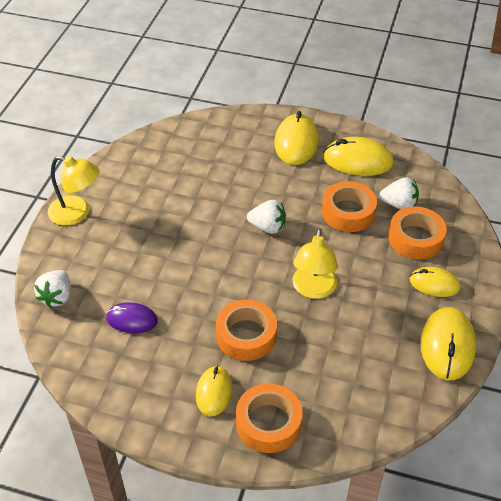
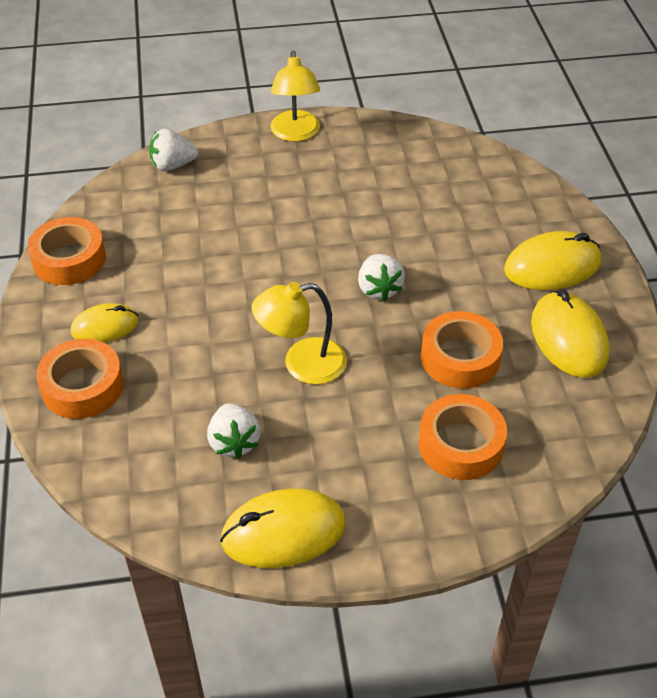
camera: 65 degrees right, 0 degrees up
purple mouse [106,302,158,334] -> none
orange tape [216,299,277,361] -> orange tape moved to [27,217,106,285]
white strawberry [379,177,419,209] -> white strawberry moved to [207,403,261,459]
yellow mouse [410,267,460,297] -> none

